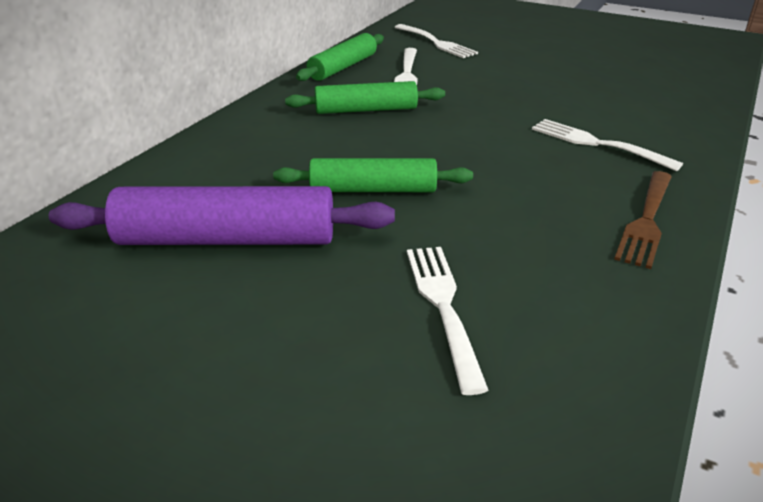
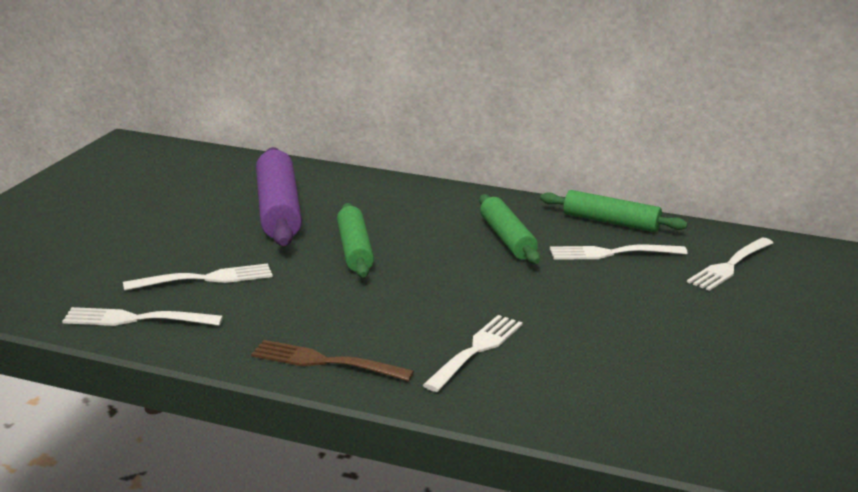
camera: 80 degrees right, 10 degrees down
none -> white fork [62,307,223,326]

